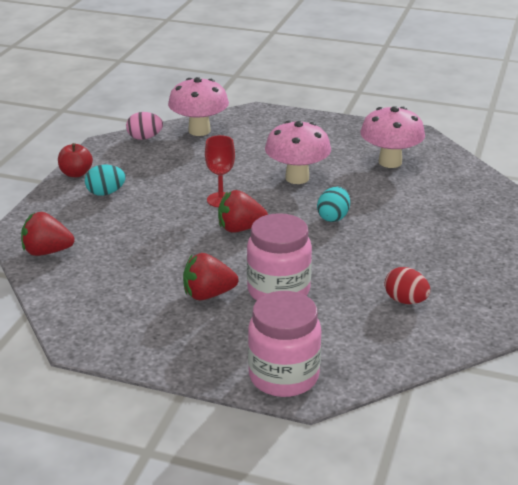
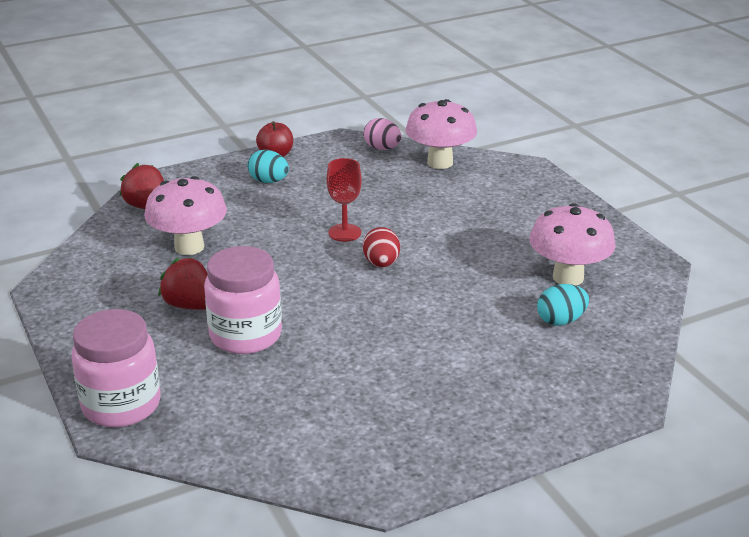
camera: 45 degrees right, 0 degrees up
red strawberry [218,190,268,233] -> none
pink mushroom [265,121,331,184] -> pink mushroom moved to [144,176,227,255]
turquoise egg [317,187,350,222] -> turquoise egg moved to [537,284,589,326]
red egg [385,267,430,304] -> red egg moved to [363,227,400,267]

